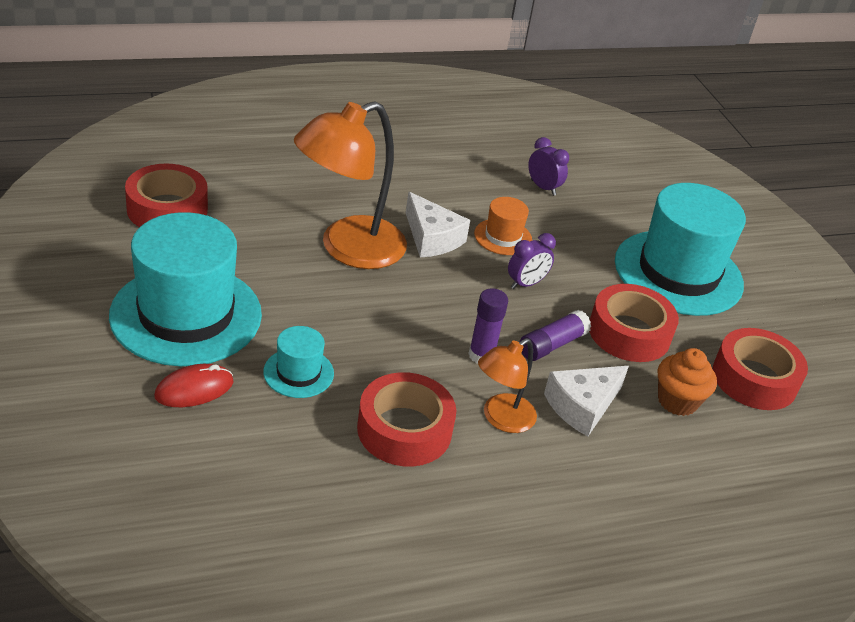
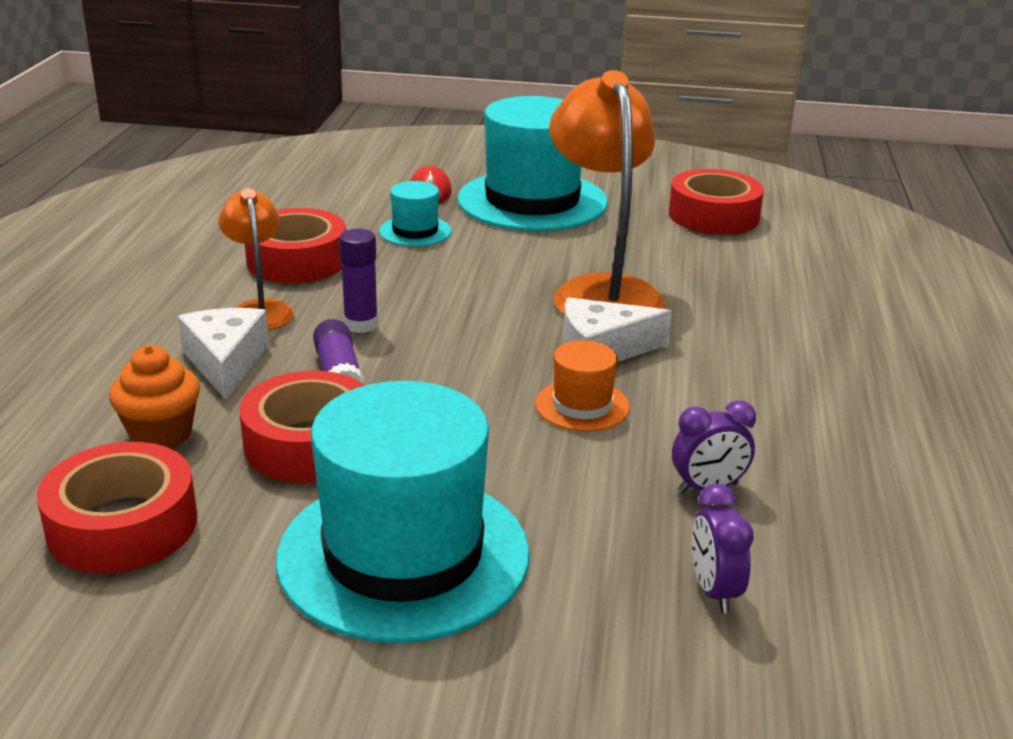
camera: 120 degrees right, 10 degrees down
purple clock [508,233,556,289] -> purple clock moved to [692,483,754,613]

